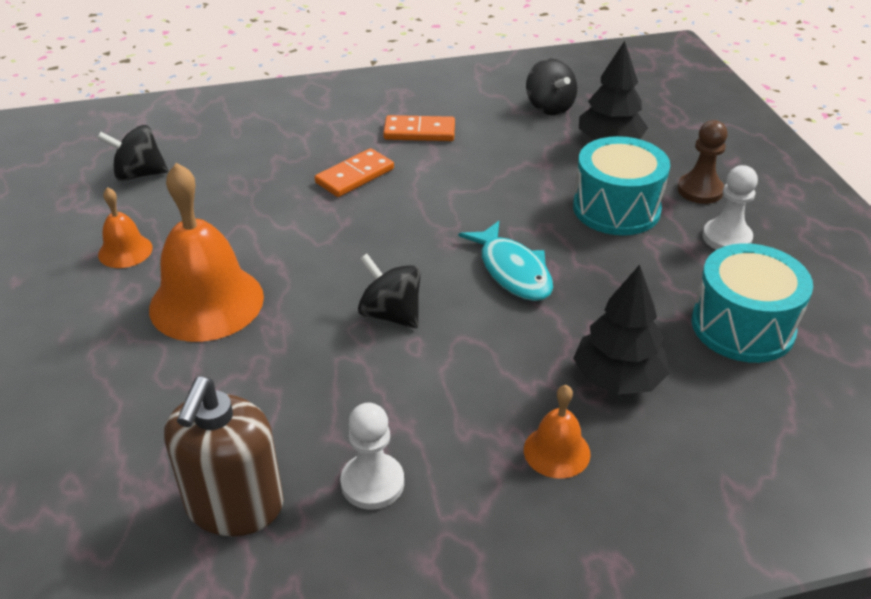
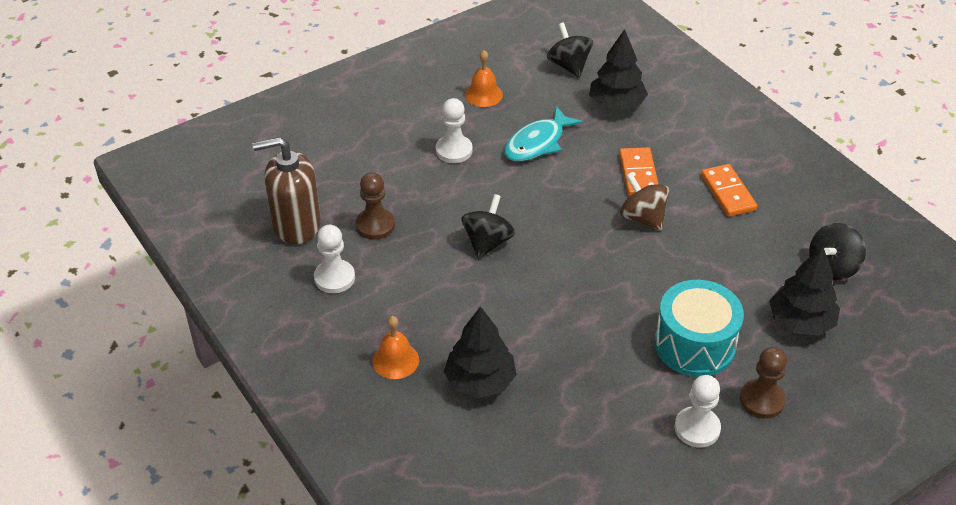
camera: 70 degrees right, 5 degrees up
orange bell [149,163,264,342] -> white pawn [436,98,473,163]
orange domino [315,148,394,197] -> orange domino turned 60 degrees clockwise [619,147,658,196]
turquoise fish [458,221,553,301] -> turquoise fish moved to [504,106,583,161]
turquoise drum [692,243,813,363] -> none
none -> brown pawn [355,172,395,240]
none -> black tree [589,29,648,111]
none -> brown spinning top [620,172,669,231]

